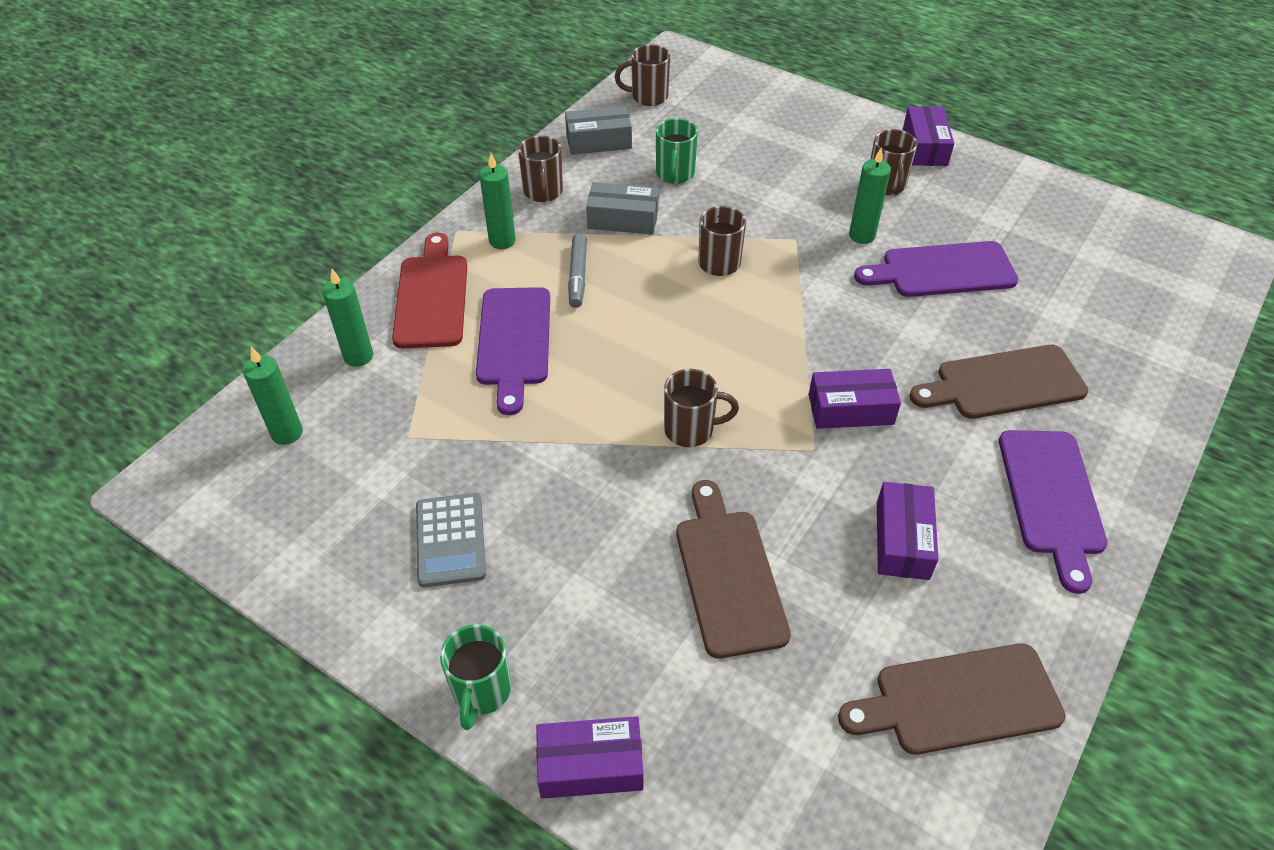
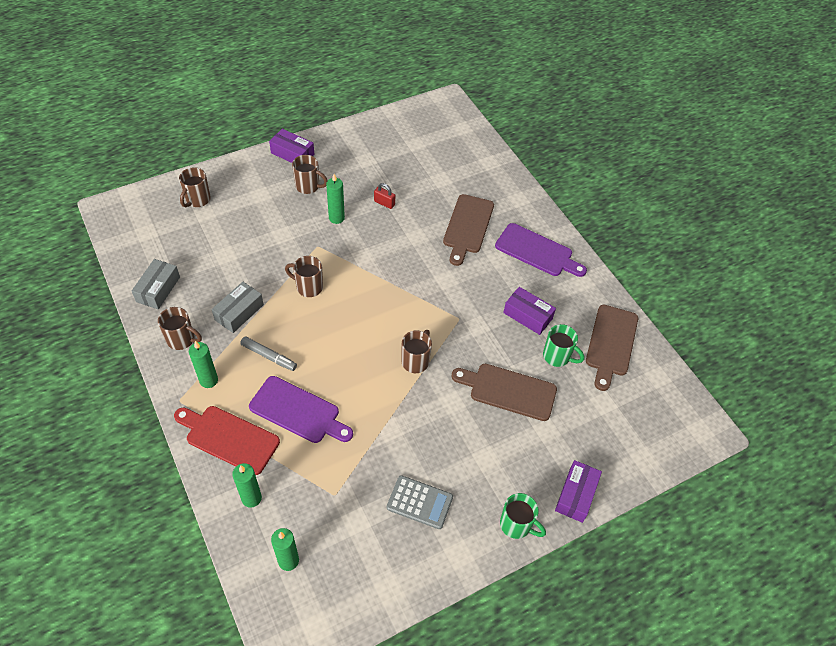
camera: 65 degrees left, 5 degrees up
brown mug [615,45,670,106] -> brown mug moved to [179,167,211,207]
green mug [656,118,698,184] -> green mug moved to [543,324,584,367]
purple box [809,369,901,429] -> none
purple cutting board [854,241,1018,297] -> red padlock [374,183,395,209]

